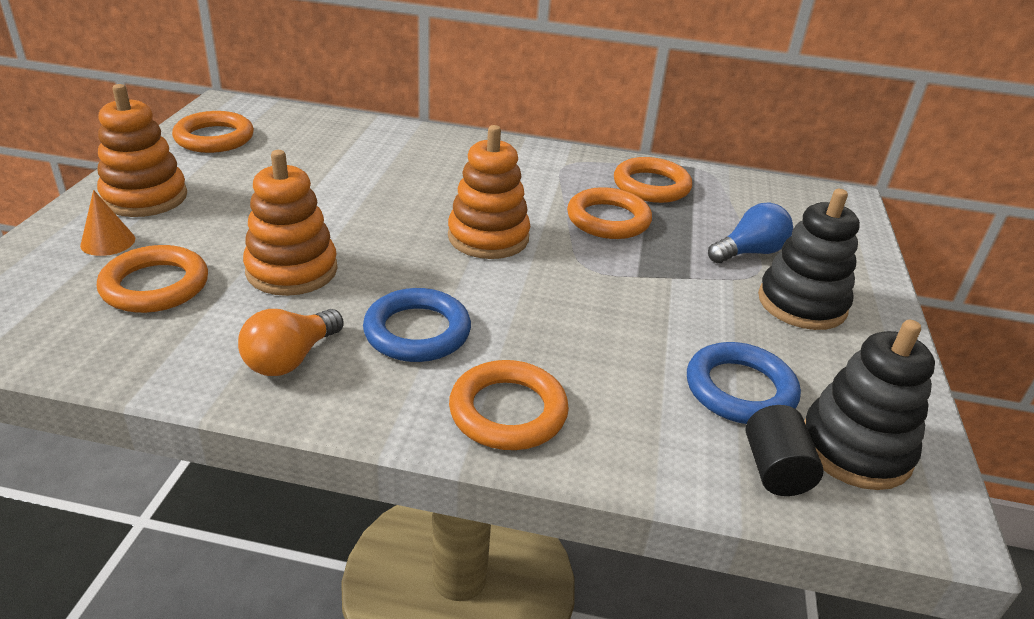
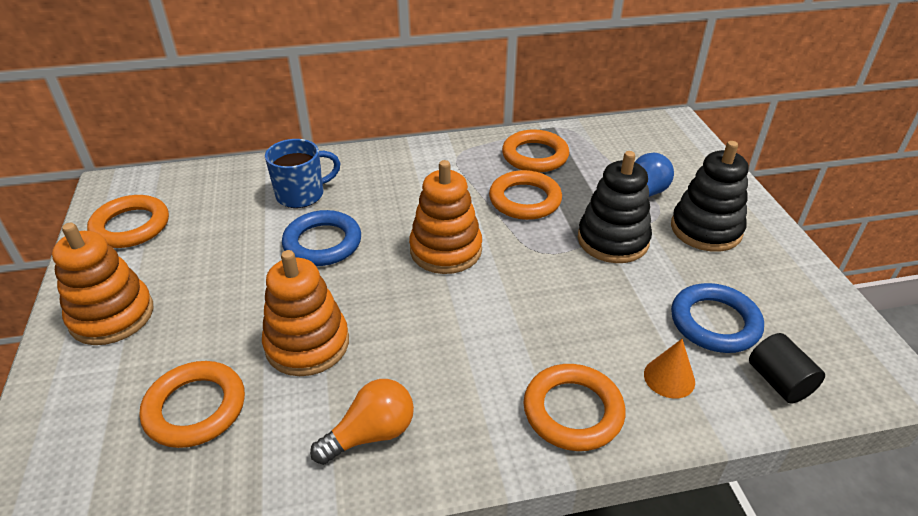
camera: 20 degrees left, 5 degrees up
orange cone [80,190,135,256] -> orange cone moved to [644,339,695,399]
orange light bulb [238,309,344,376] -> orange light bulb turned 135 degrees counterclockwise [310,379,414,465]
blue ring [363,288,471,362] -> blue ring moved to [282,210,361,266]
black stacking toy [804,320,935,490] -> black stacking toy moved to [578,151,652,263]
none -> blue mug [265,139,341,208]

